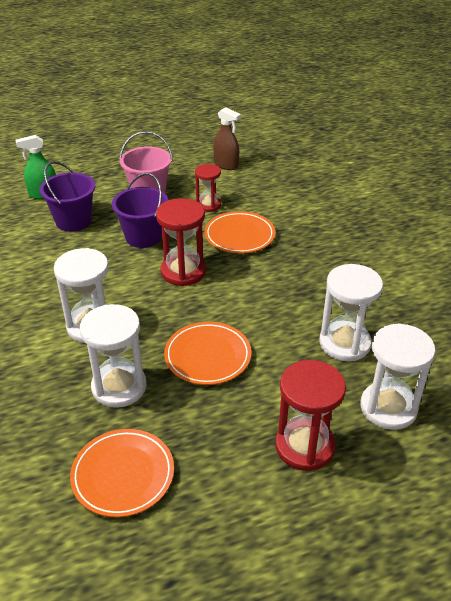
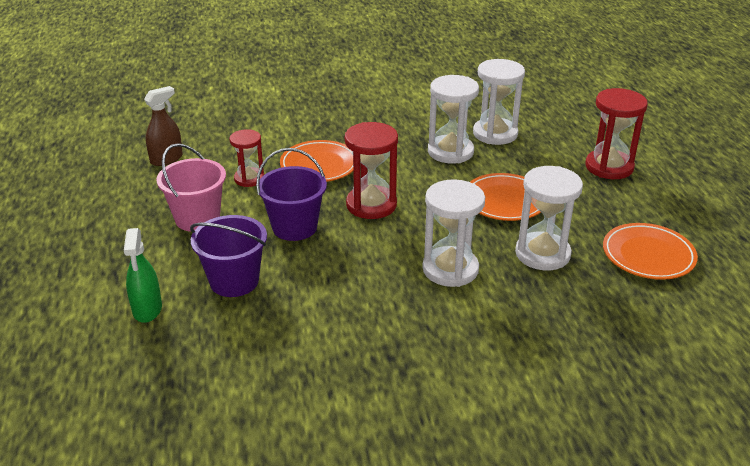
camera: 80 degrees left, 5 degrees down
white hourglass [360,323,436,430] -> white hourglass moved to [428,75,479,164]

